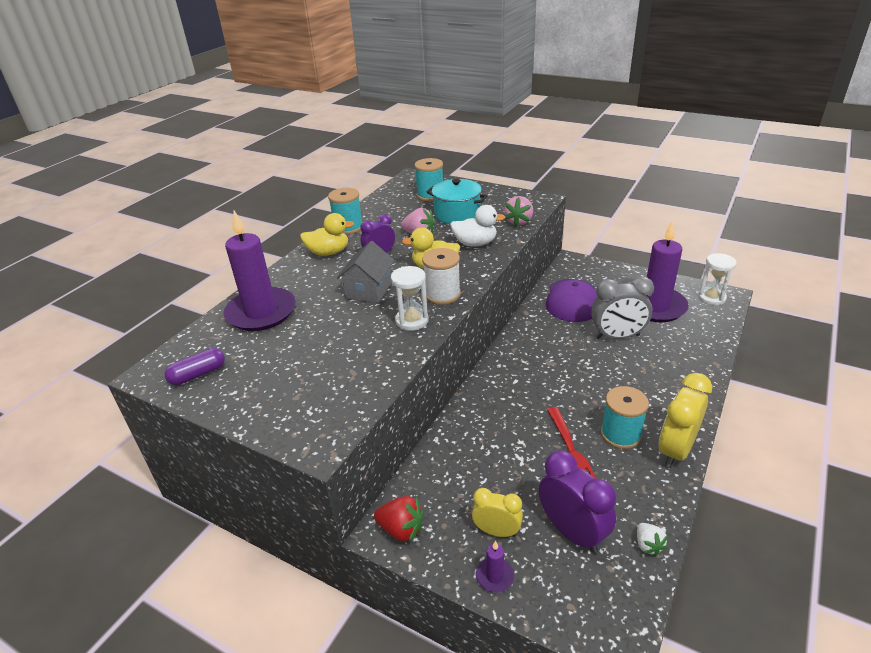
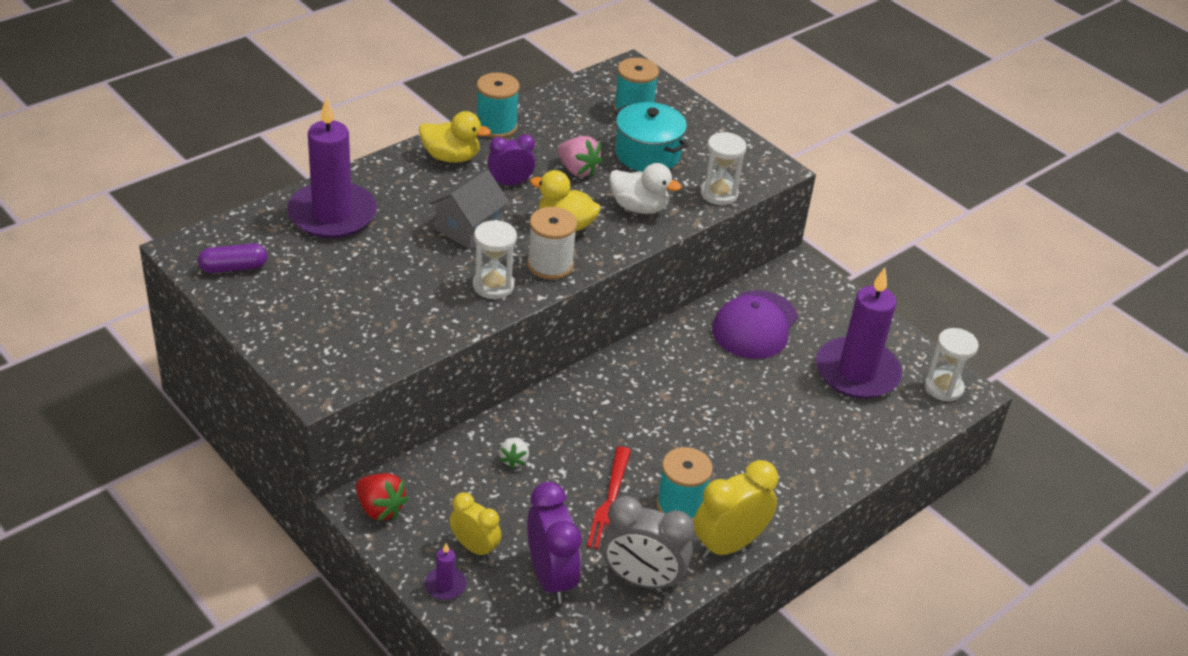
camera: 15 degrees right, 5 degrees up
pink strawberry [504,196,533,227] -> white hourglass [700,132,747,205]
grey clock [591,277,654,339] -> grey clock moved to [601,496,694,590]
white strawberry [637,523,668,556] -> white strawberry moved to [499,438,529,469]

